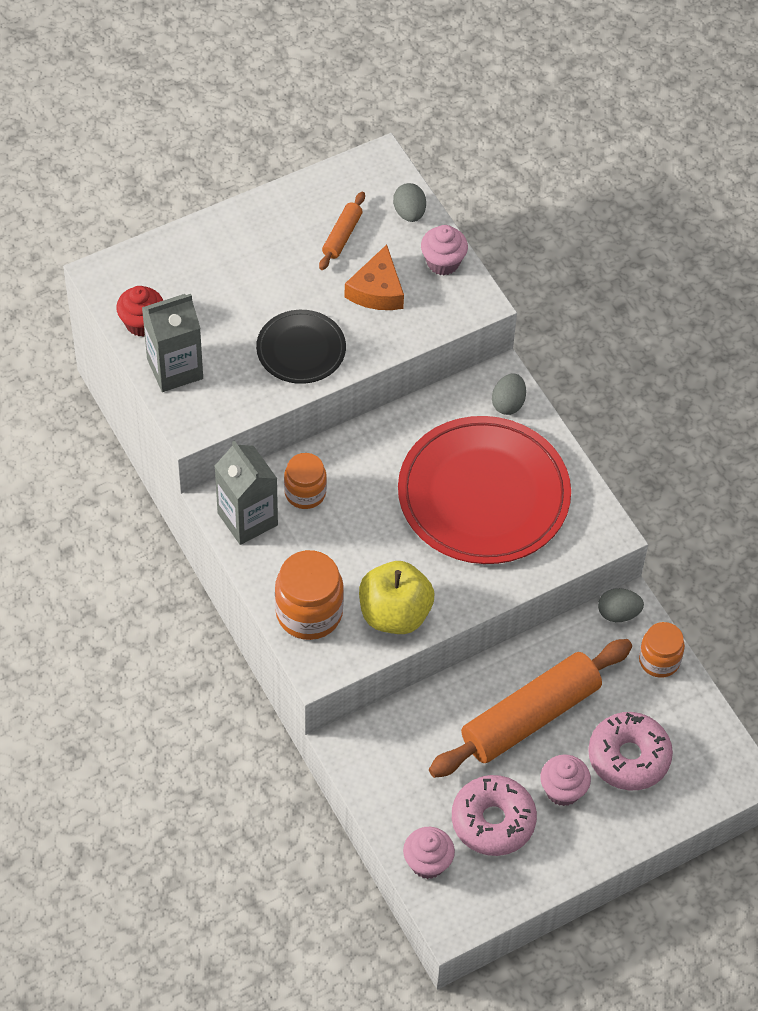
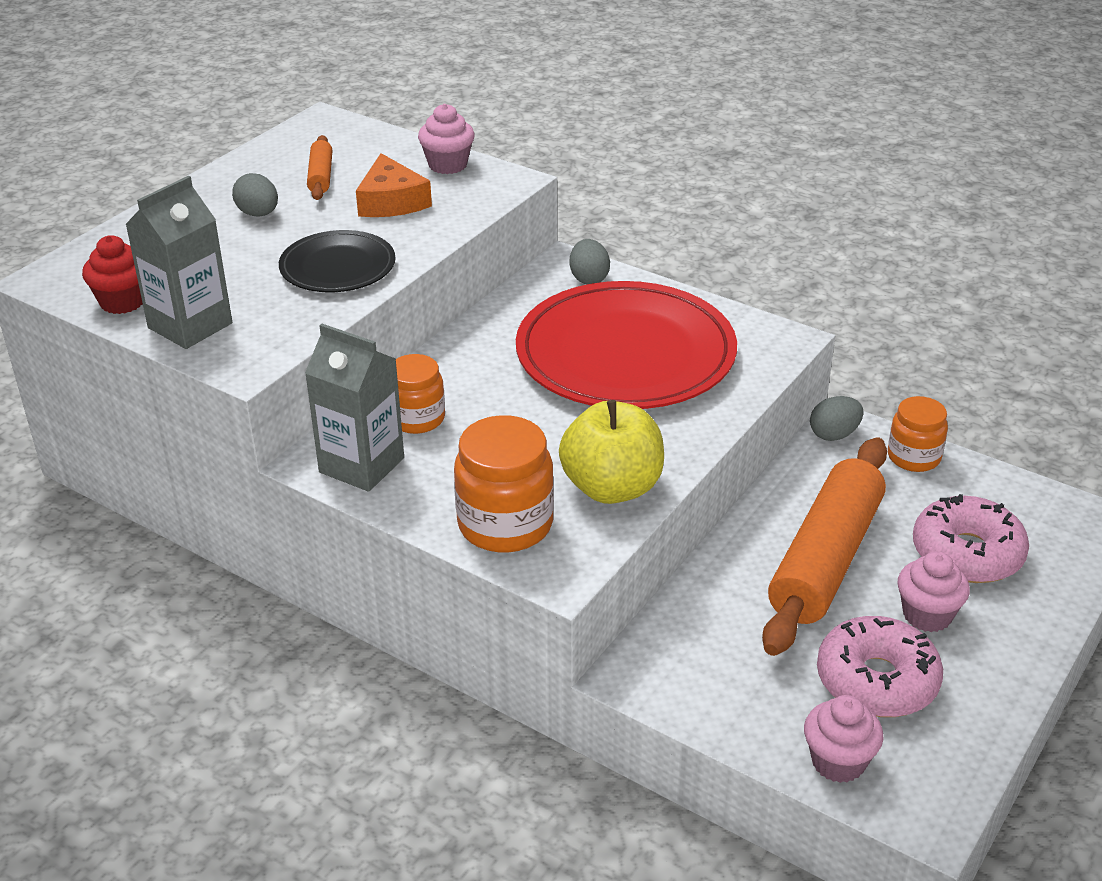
camera: 25 degrees left, 20 degrees down
grey egg [393,183,426,222] -> grey egg moved to [232,173,278,217]

